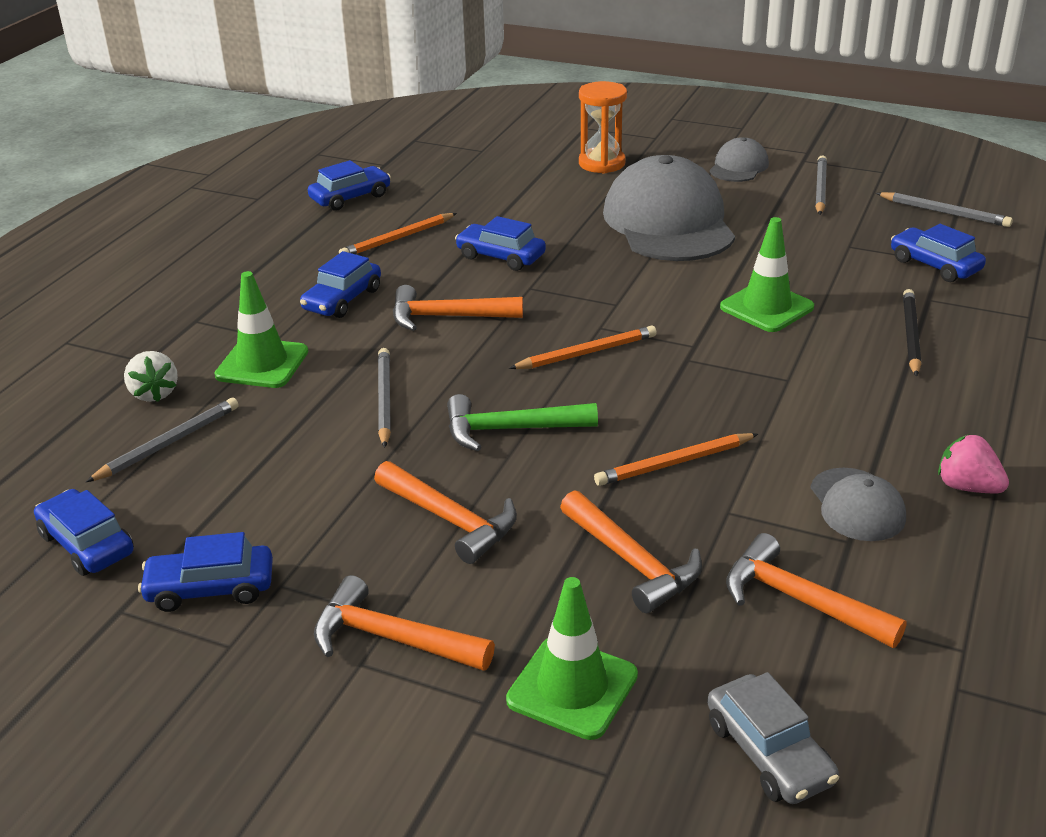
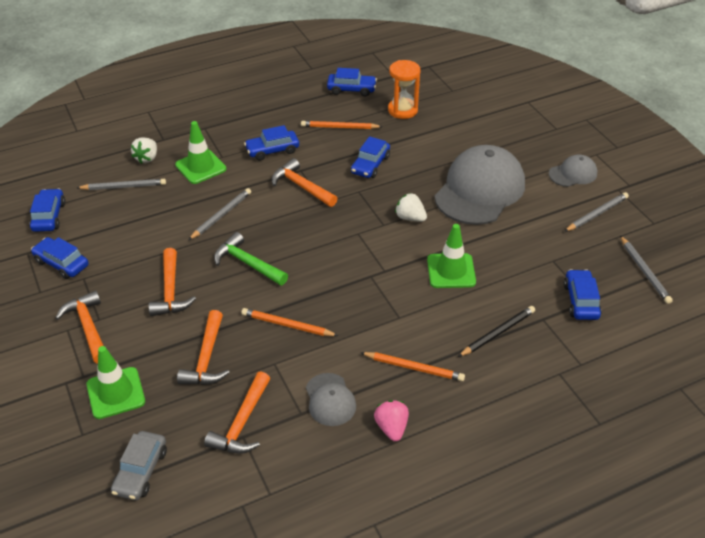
camera: 40 degrees right, 10 degrees up
blue car [455,216,546,271] -> blue car turned 135 degrees counterclockwise [351,136,390,178]
orange pencil [509,325,657,369] -> orange pencil moved to [360,352,465,381]
orange hourglass [579,81,627,174] -> orange hourglass moved to [388,60,421,119]
orange hammer [726,533,906,648] -> orange hammer turned 150 degrees counterclockwise [204,371,271,454]
grey cap [810,468,906,541] -> grey cap turned 45 degrees counterclockwise [306,373,356,426]
none -> white strawberry [395,193,427,222]

